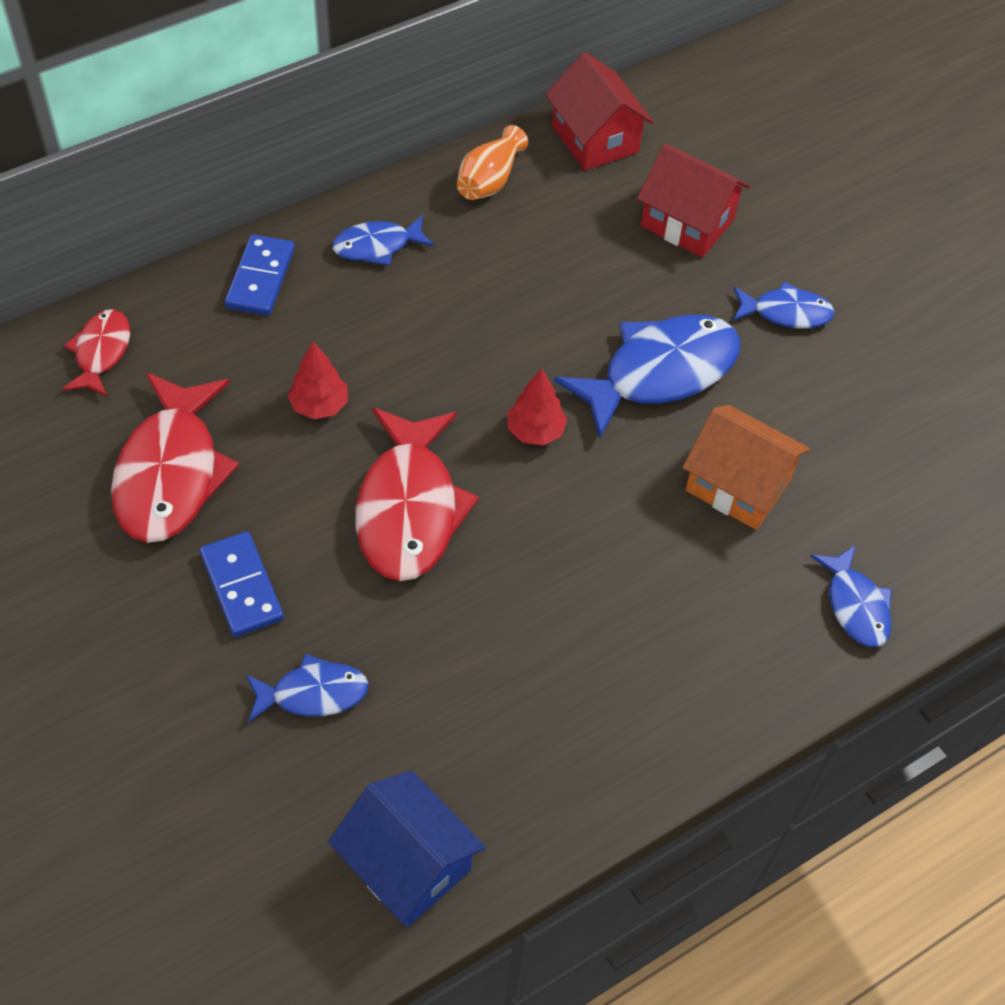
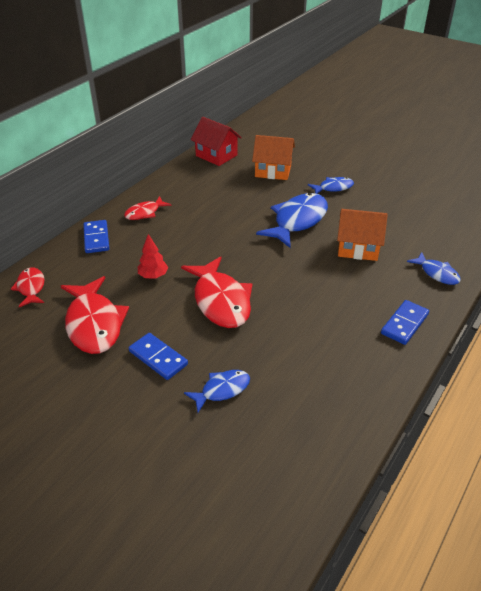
camera: 20 degrees left, 15 degrees down
blue house [328,770,486,927] -> none
blue fish [332,215,434,266] -> red fish [124,196,172,220]
orange vase [457,125,528,200] -> none
red tree [507,369,567,445] -> none
red house [637,144,750,258] -> orange house [252,135,295,180]
none -> blue domino [381,300,429,345]

